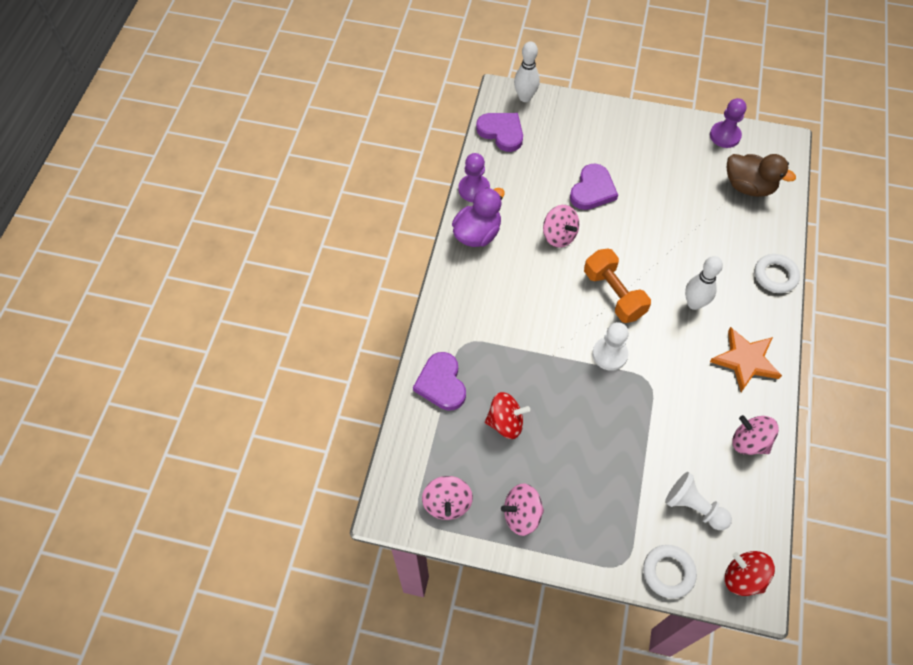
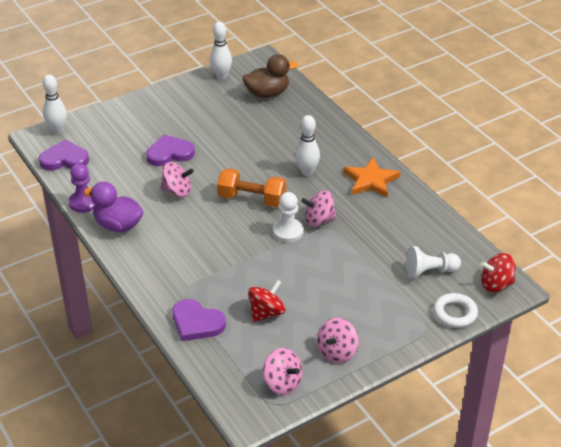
camera: 45 degrees left, 20 degrees down
purple duck [452,188,505,247] -> purple duck turned 60 degrees counterclockwise [84,182,143,232]
purple heart [570,164,618,210] -> purple heart turned 90 degrees counterclockwise [146,135,195,166]
purple pawn [710,98,746,148] -> white bowling pin [210,22,232,79]
pink spinning top [732,415,779,455] -> pink spinning top moved to [301,191,337,227]
white ring [755,254,800,293] -> none

